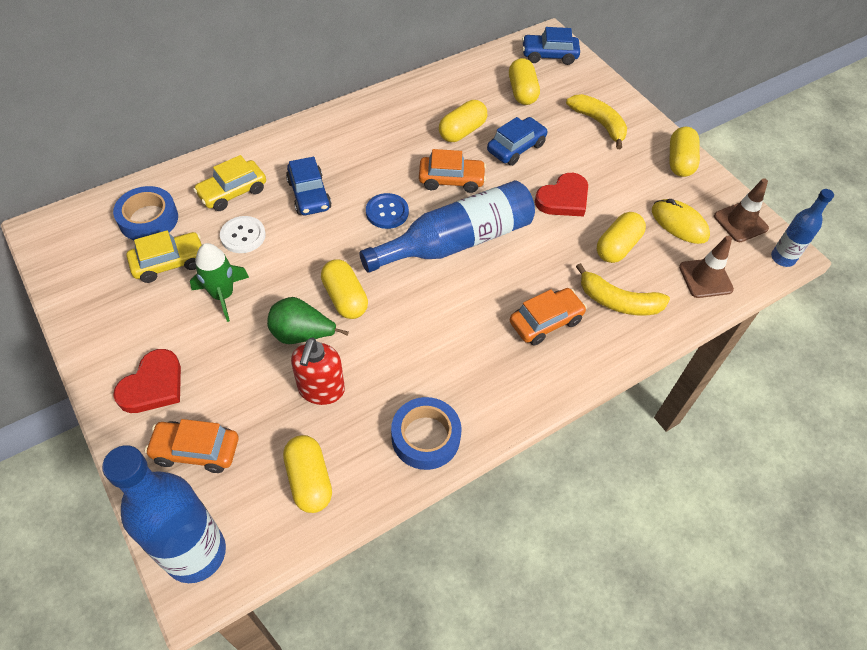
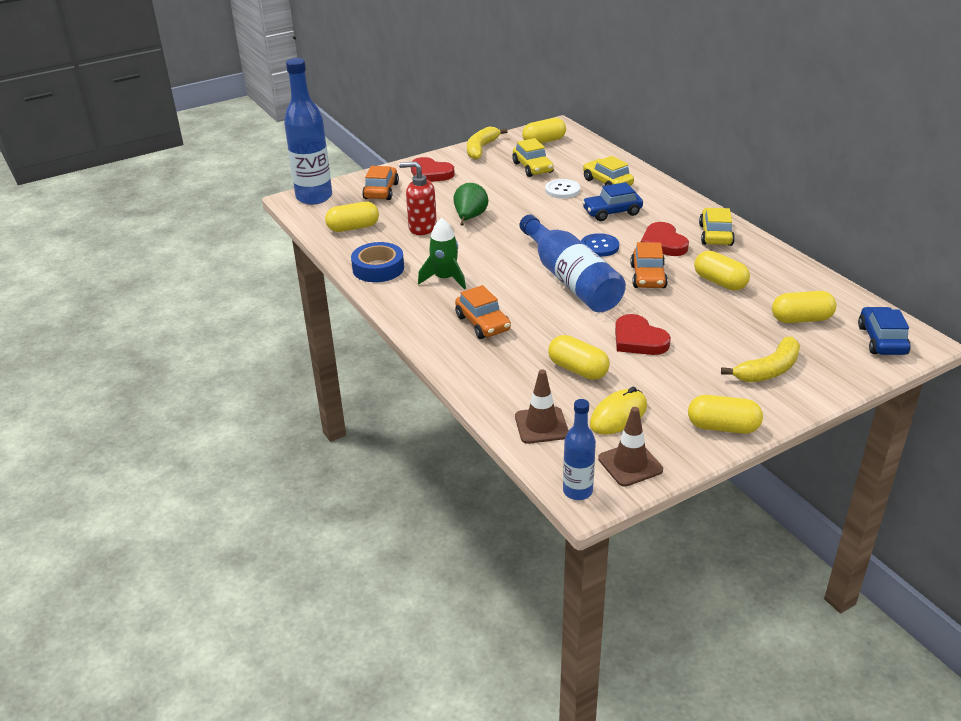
camera: 95 degrees right, 20 degrees down
blue tape [113,186,178,240] -> none
green rocket [190,243,249,322] -> green rocket moved to [418,218,466,289]
yellow capsule [321,260,368,319] -> yellow capsule moved to [522,118,566,144]
blue car [487,117,548,166] -> none
yellow banana [576,263,670,315] -> yellow banana moved to [467,127,508,160]
none -> red heart [641,222,689,256]
none -> yellow car [699,208,735,246]

